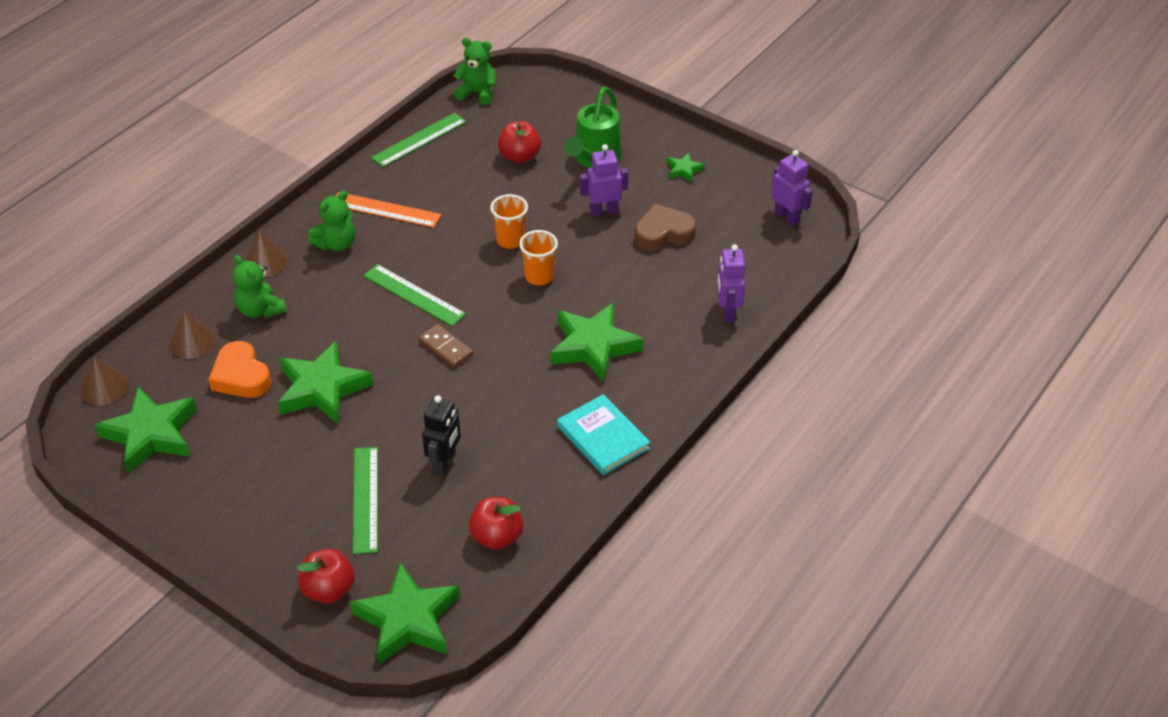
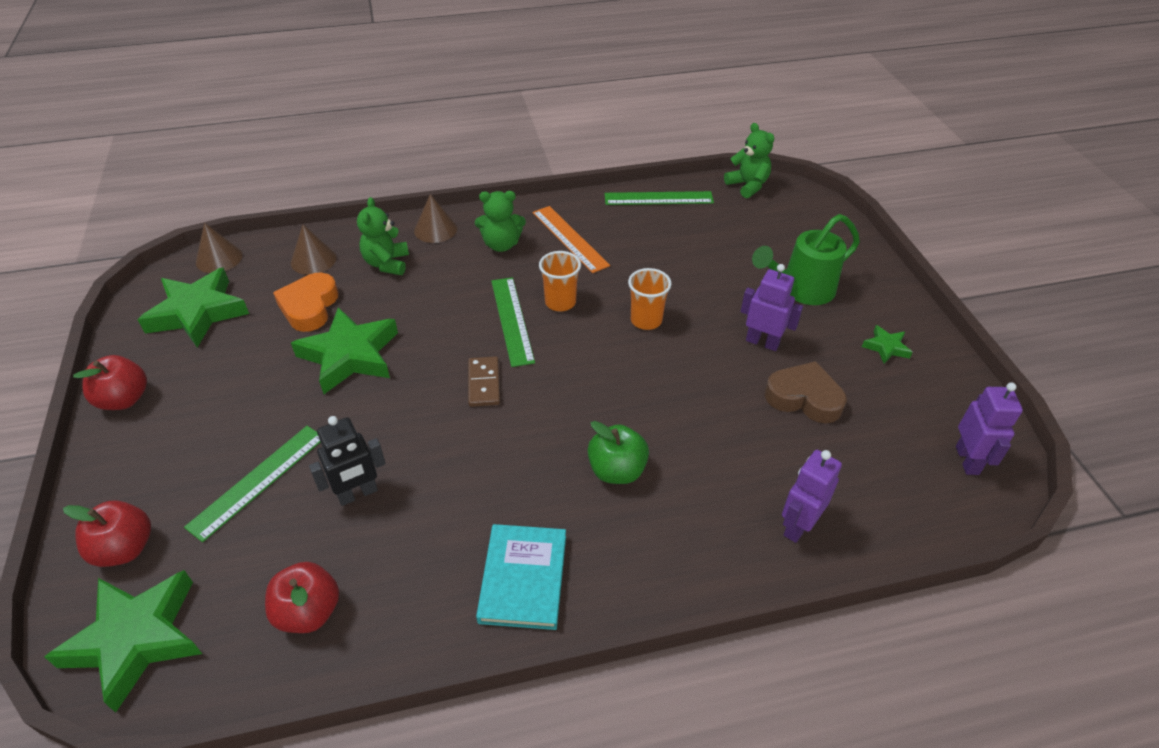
camera: 40 degrees right, 0 degrees up
red apple [498,121,541,163] -> red apple moved to [73,355,147,410]
orange cup [519,230,558,285] -> orange cup moved to [539,251,581,311]
green star [550,303,643,382] -> green apple [588,421,649,484]

